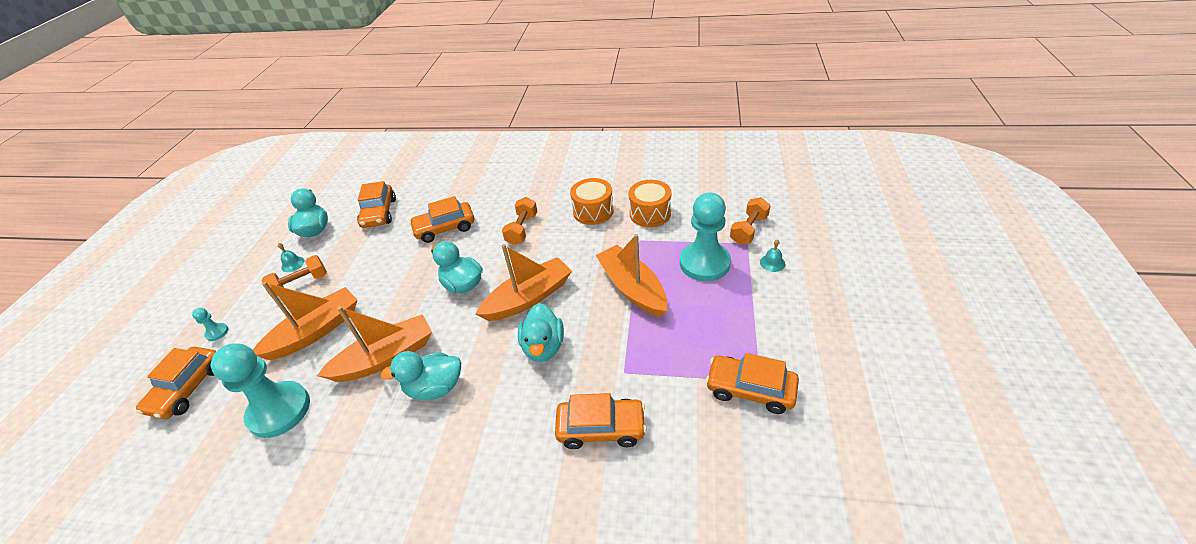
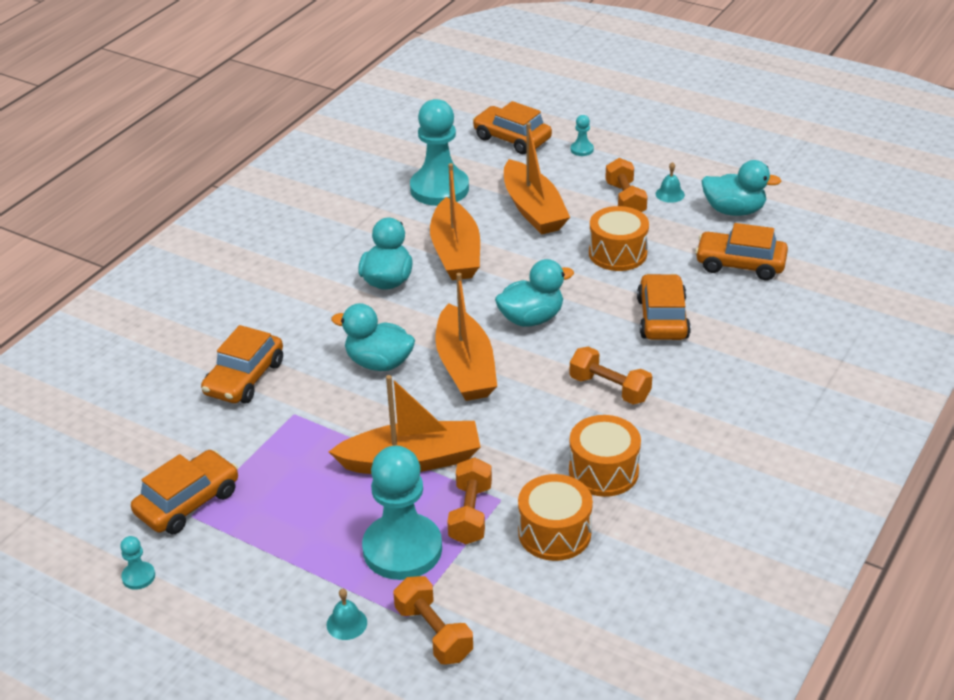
camera: 110 degrees right, 5 degrees down
none -> turquoise pawn [120,536,155,590]
none -> orange dumbbell [447,457,492,544]
none -> orange drum [589,206,649,271]

